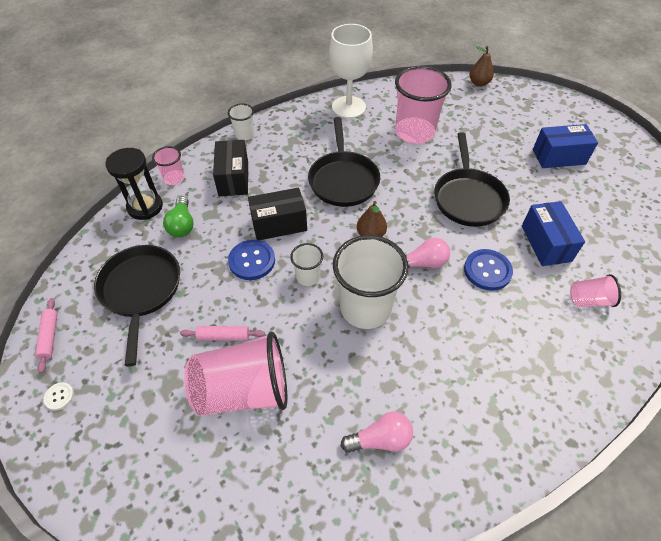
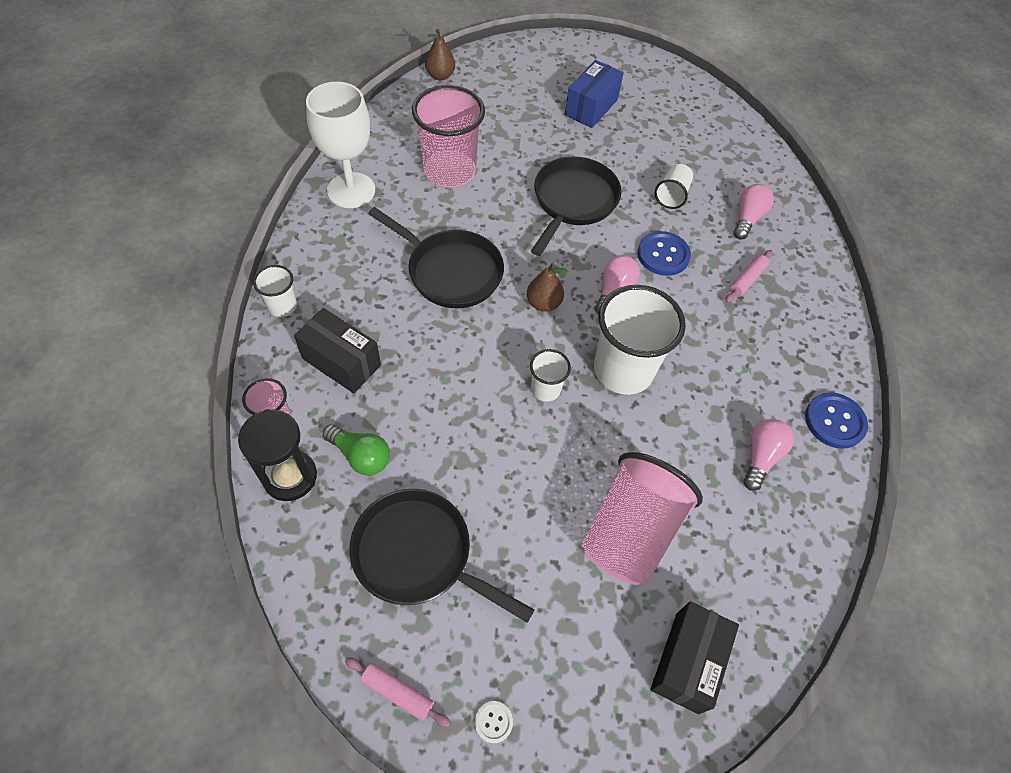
camera: 55 degrees left, 5 degrees up
pink rolling pin [180,326,265,341] -> pink rolling pin moved to [725,250,773,303]
blue button [228,240,275,280] -> blue button moved to [805,392,868,449]
black box [248,188,307,240] -> black box moved to [650,601,739,714]
black pan [434,132,510,227] -> black pan turned 105 degrees counterclockwise [531,156,621,256]
blue box [522,201,585,266] -> white cup [655,164,693,209]
pink cup [570,274,621,307] -> pink light bulb [734,184,774,239]

